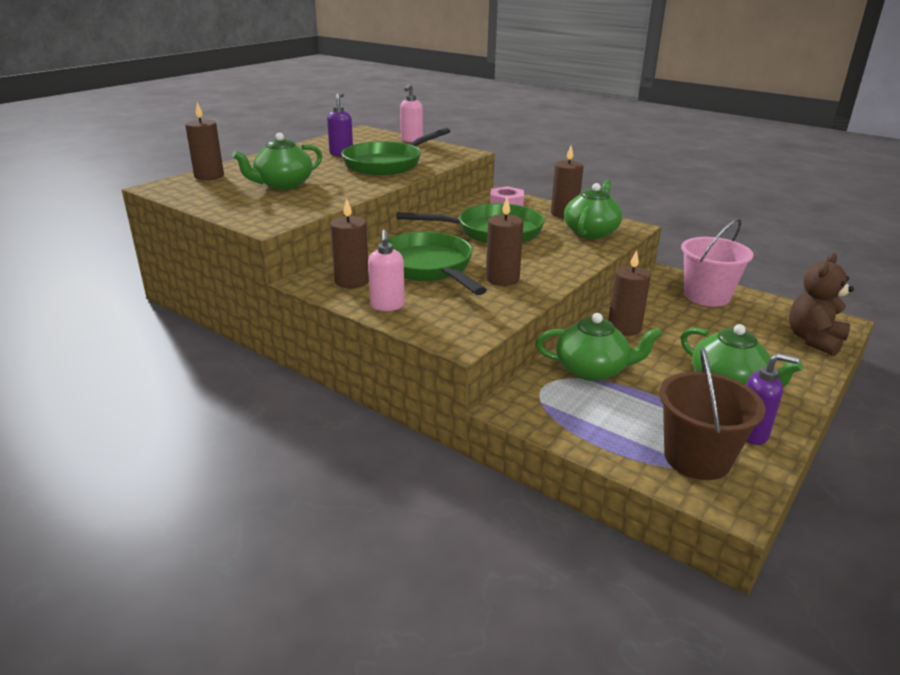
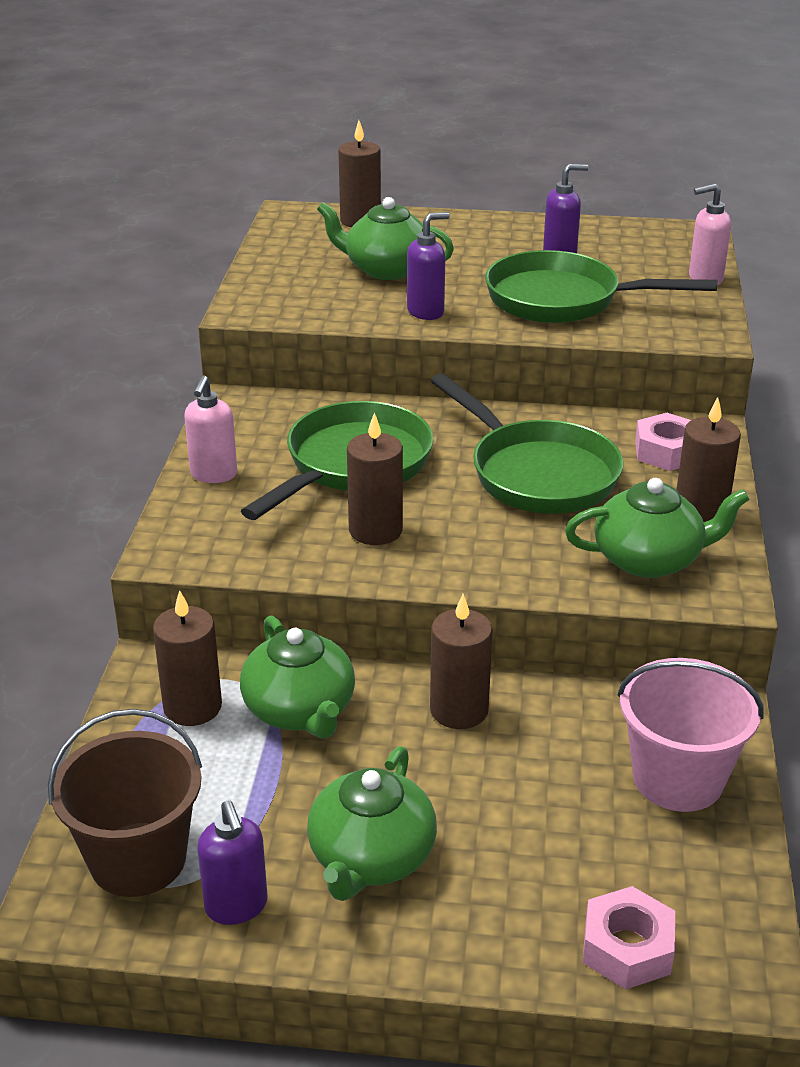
camera: 60 degrees right, 5 degrees up
brown candle [330,198,369,288] -> brown candle moved to [153,590,222,726]
pink soap dispenser [368,230,405,311] -> pink soap dispenser turned 45 degrees counterclockwise [184,376,237,483]
brown teddy bear [789,253,854,356] -> pink nut [583,886,675,990]
none -> purple soap dispenser [407,212,450,320]

